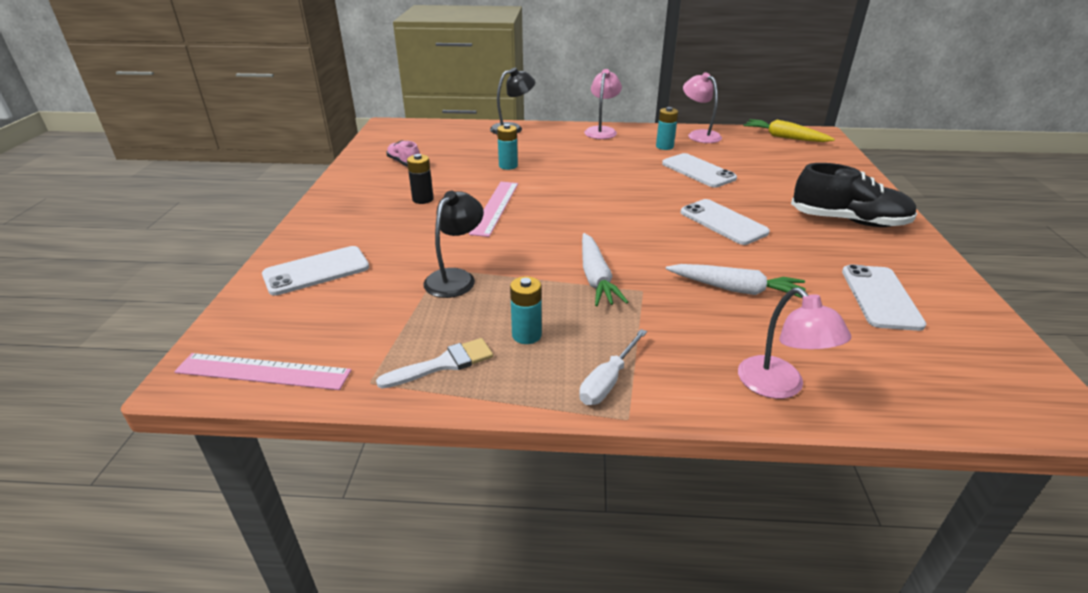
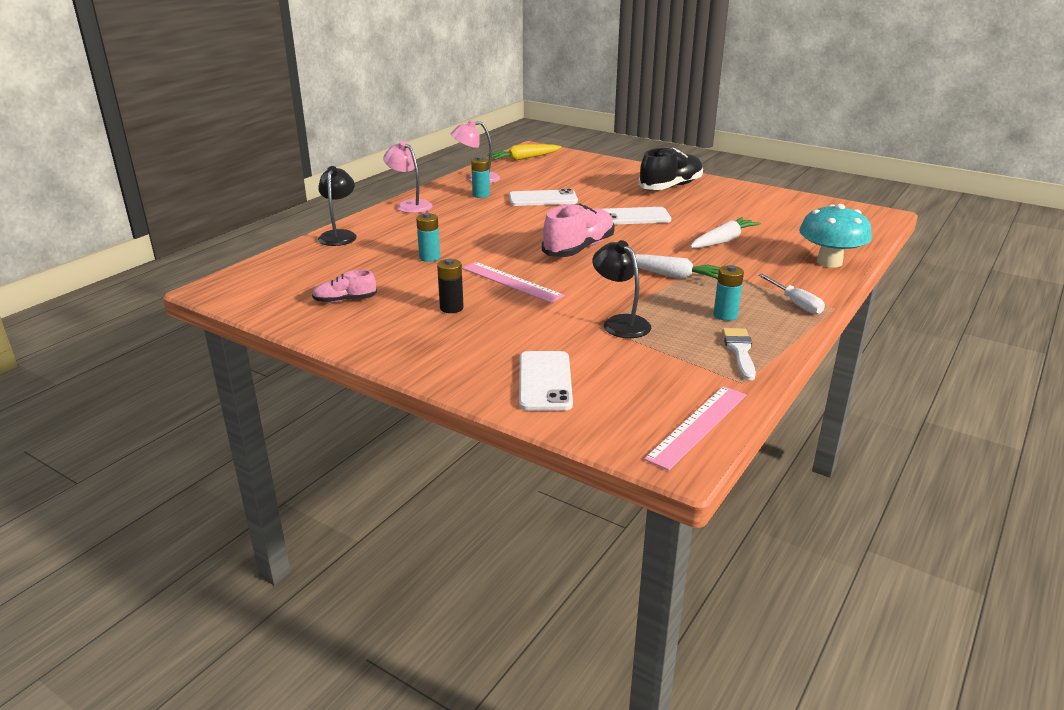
camera: 60 degrees left, 5 degrees down
pink lamp [738,288,851,399] -> turquoise mushroom [799,204,872,268]
white phone [842,265,926,331] -> none
none -> pink shoe [542,203,615,257]

